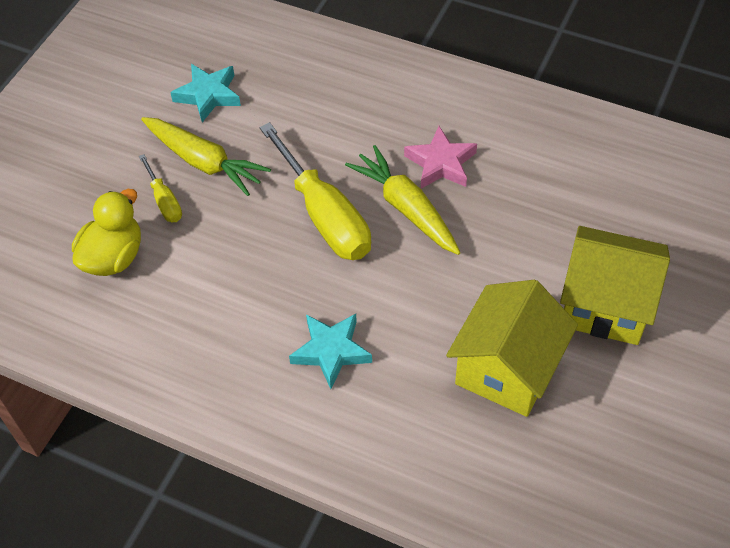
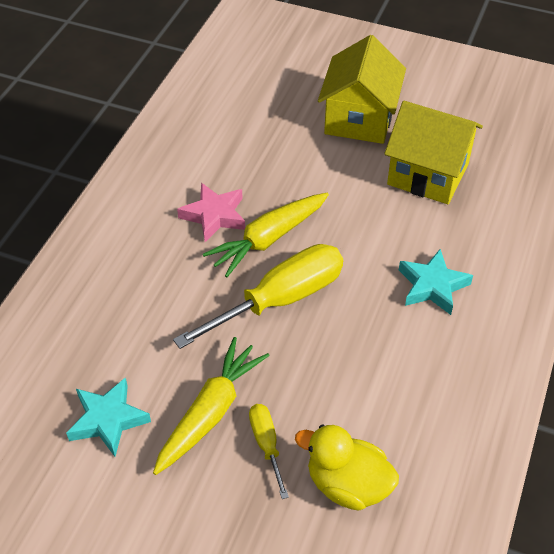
camera: 95 degrees left, 5 degrees down
yellow screwdriver [139,154,182,222] -> yellow screwdriver turned 75 degrees counterclockwise [249,404,289,499]

